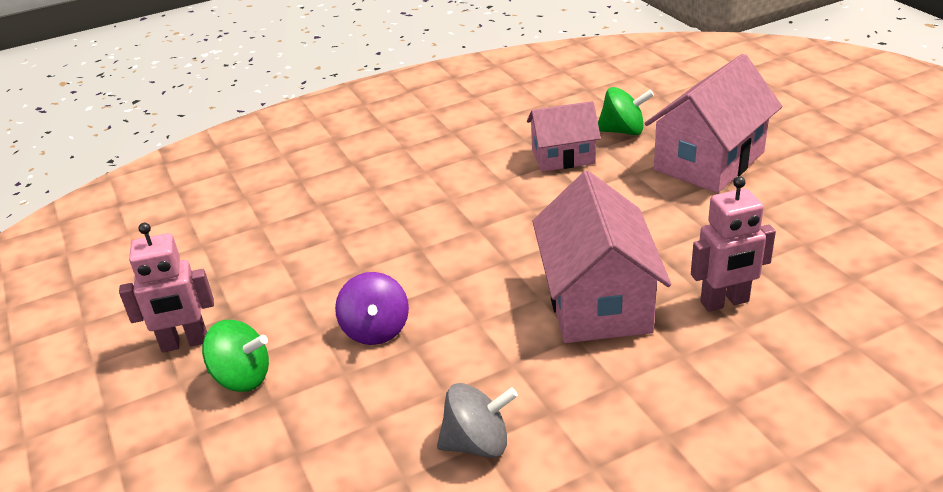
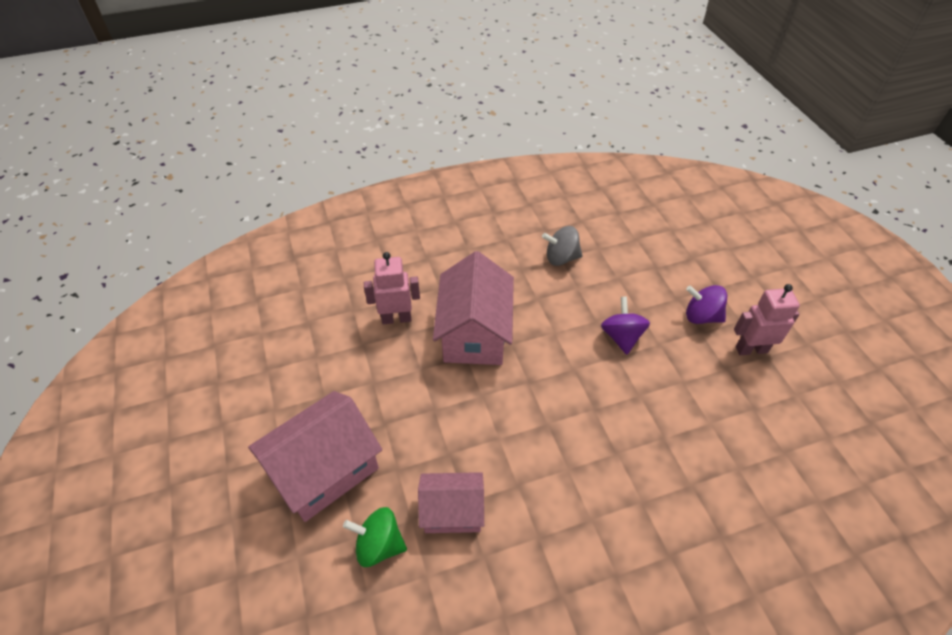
camera: 175 degrees left, 15 degrees up
green spinning top [202,320,269,392] -> purple spinning top [686,285,727,324]

